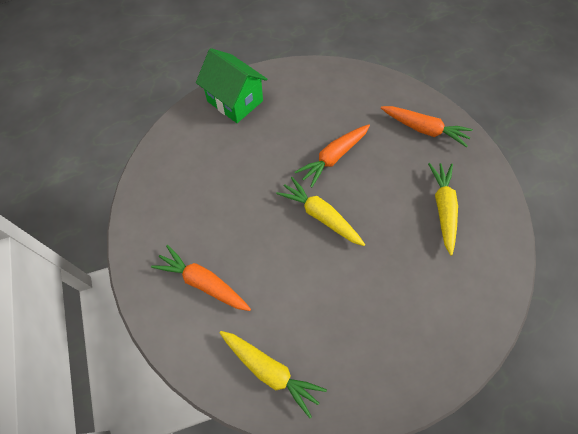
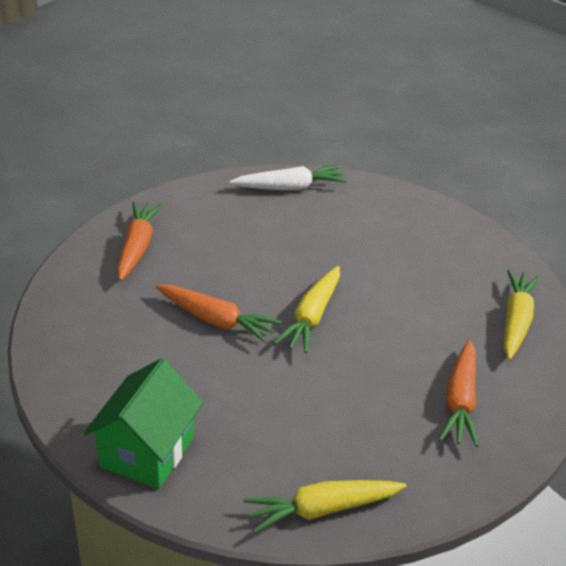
camera: 110 degrees left, 25 degrees down
yellow carrot [428,163,458,255] -> yellow carrot moved to [243,480,407,533]
none -> white carrot [229,165,347,190]

